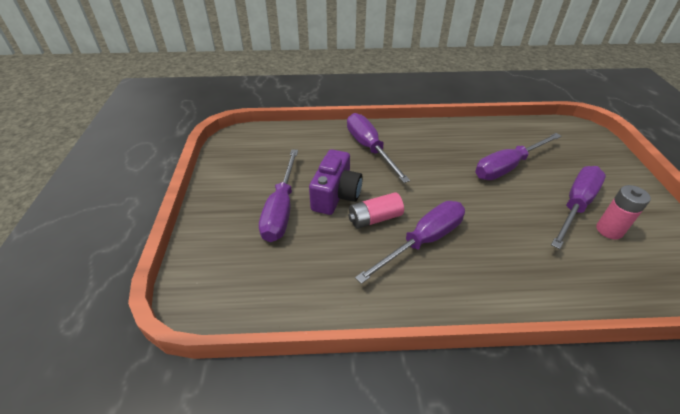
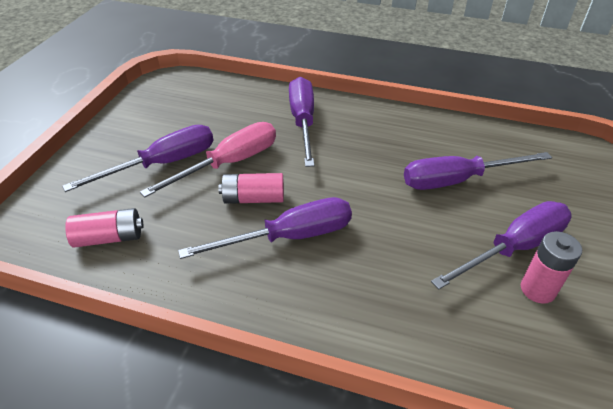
camera: 20 degrees right, 0 degrees up
purple screwdriver [259,149,298,242] -> purple screwdriver turned 150 degrees counterclockwise [62,125,214,192]
purple camera [309,149,363,215] -> pink screwdriver [140,122,276,198]
none -> pink battery [65,208,144,248]

